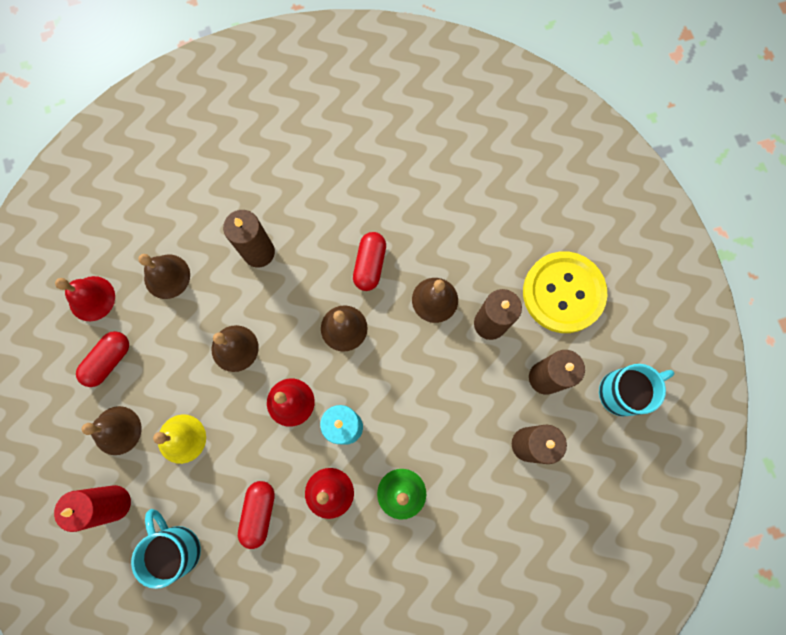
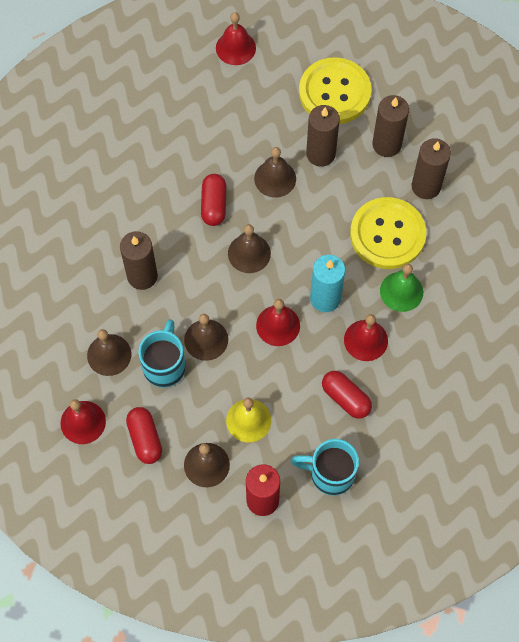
camera: 55 degrees left, 10 degrees down
red capsule [353,232,386,291] -> red capsule turned 45 degrees clockwise [201,174,226,226]
turquoise mug [599,364,674,416] -> turquoise mug moved to [138,319,186,388]
none -> red bell [216,12,256,65]
none -> yellow button [350,197,426,269]

